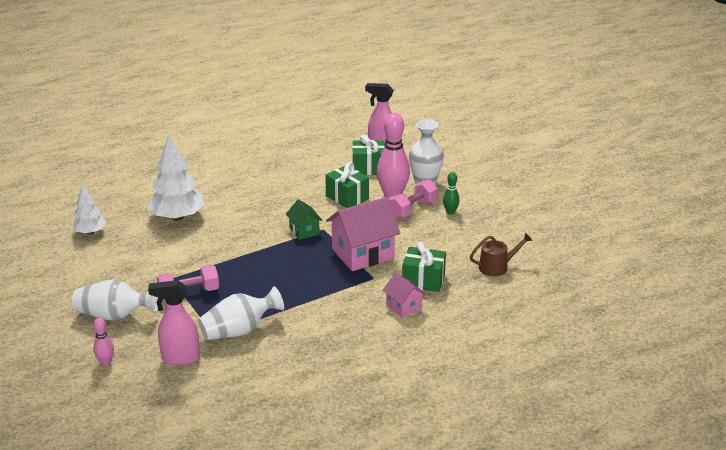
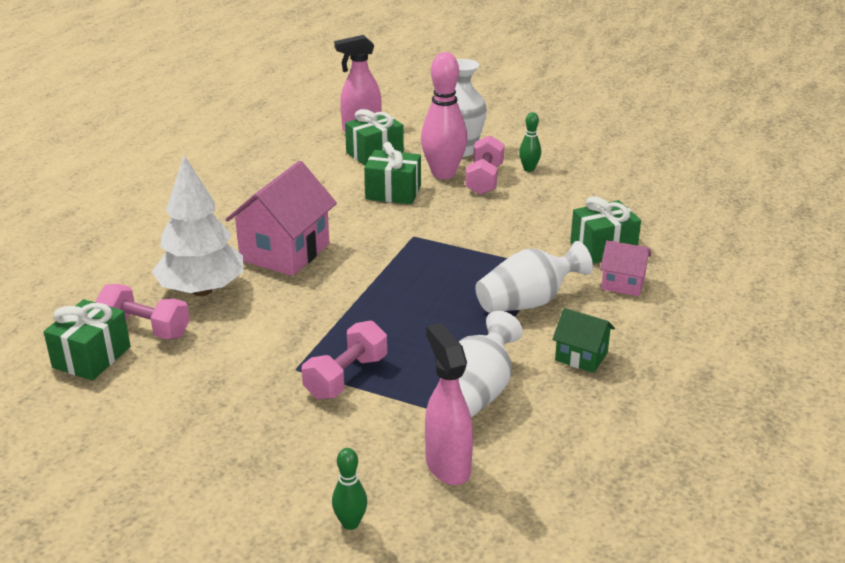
camera: 35 degrees left, 0 degrees up
white tree [71,184,106,235] -> green gift [44,299,131,381]
white vase [72,279,158,321] -> white vase moved to [475,241,593,313]
pink bowling pin [93,318,114,366] -> green bowling pin [332,448,367,530]
pink spray bottle [148,280,200,365] -> pink spray bottle turned 105 degrees clockwise [425,323,473,485]
green house [286,199,323,240] -> green house moved to [552,308,615,373]
pink house [326,197,401,271] -> pink house moved to [226,161,337,276]
brown watering can [470,233,533,277] -> none
none -> pink dumbbell [95,284,190,339]

